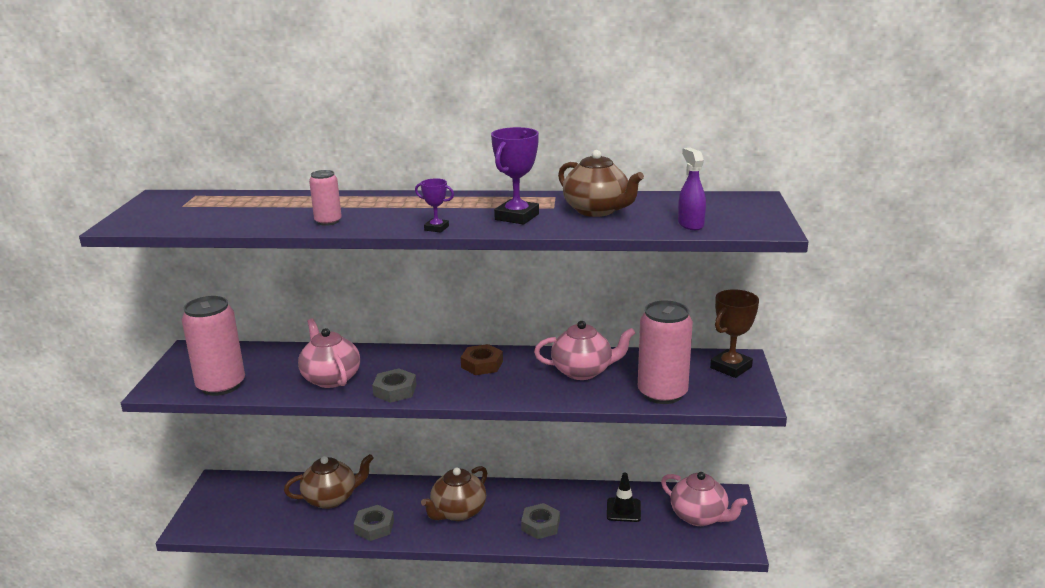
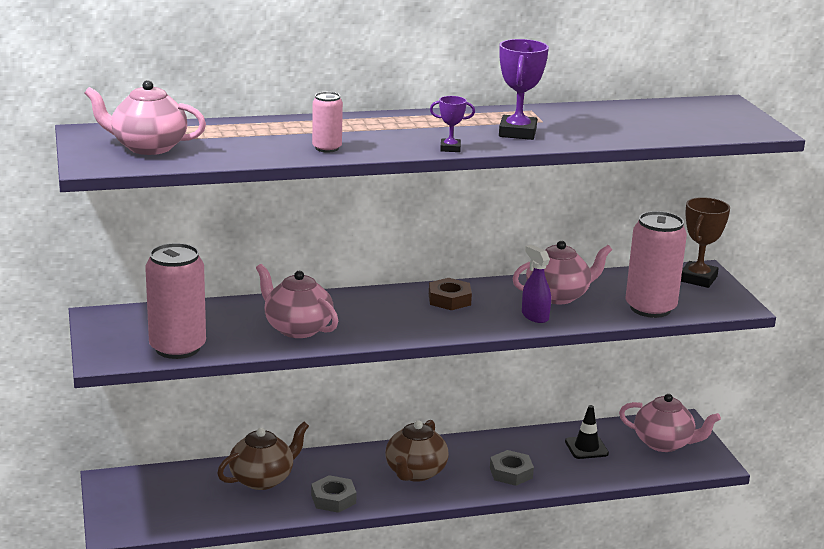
camera: 20 degrees left, 0 degrees up
grey nut [372,368,417,403] -> none
brown teapot [558,150,644,217] -> none
purple spray bottle [678,148,706,230] -> purple spray bottle moved to [522,245,551,323]
none -> pink teapot [84,80,206,155]

